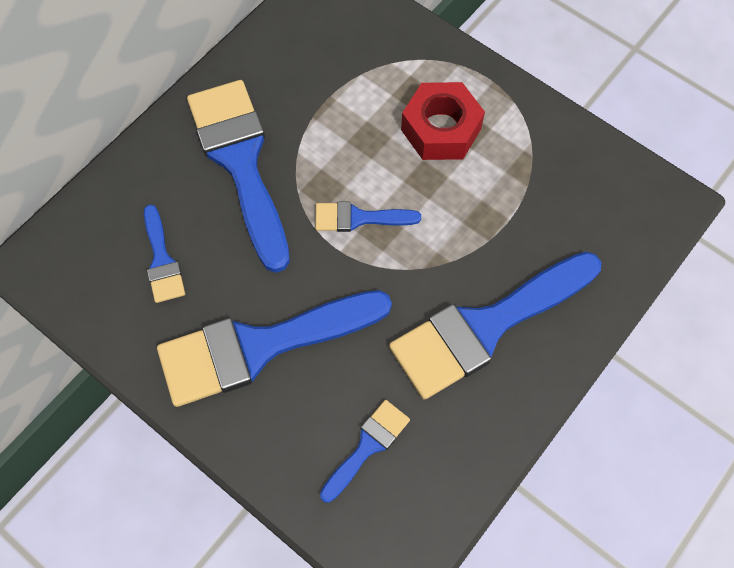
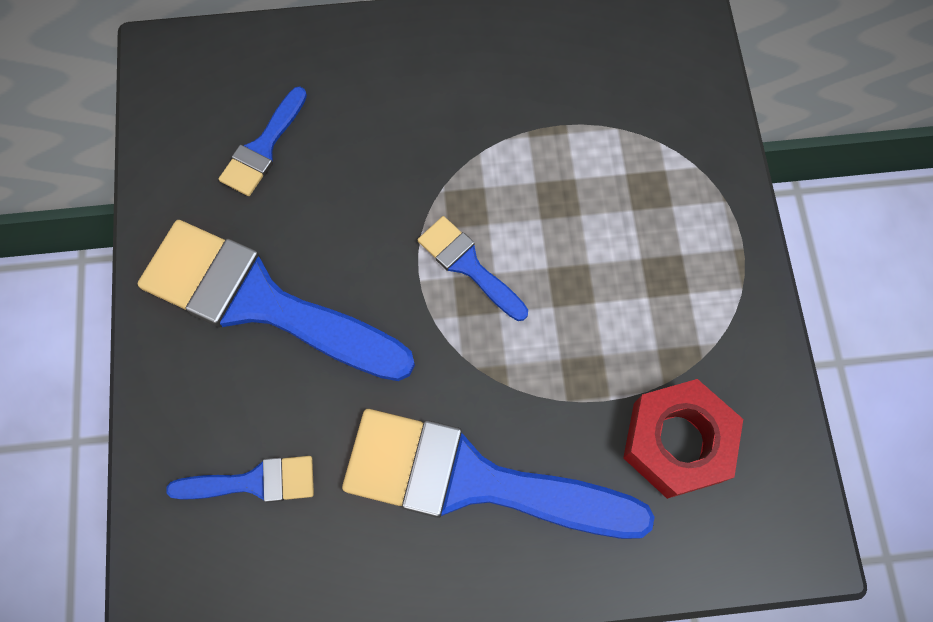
camera: 45 degrees right, 5 degrees up
blue brush [187,80,290,273] -> none
red nut [401,82,485,160] -> red nut moved to [623,379,743,499]

